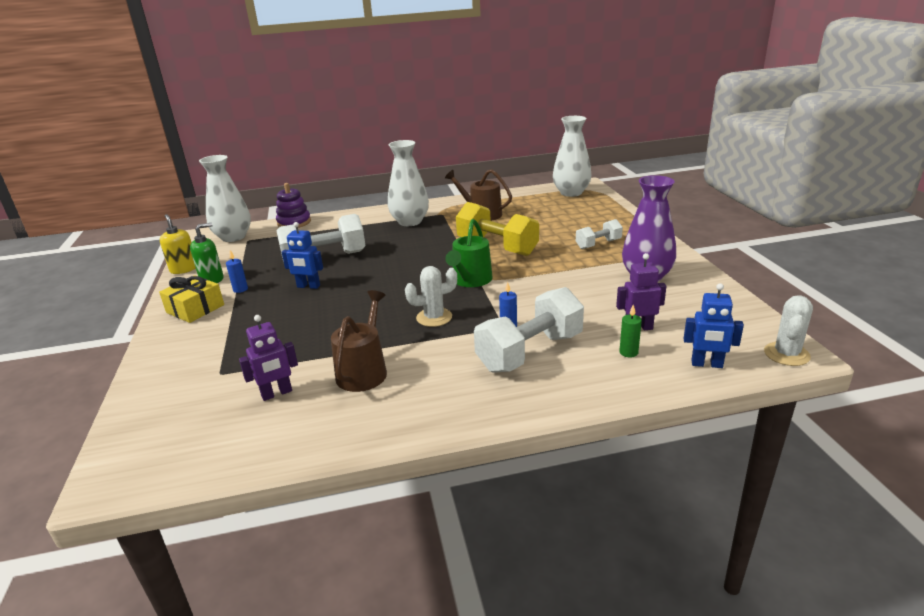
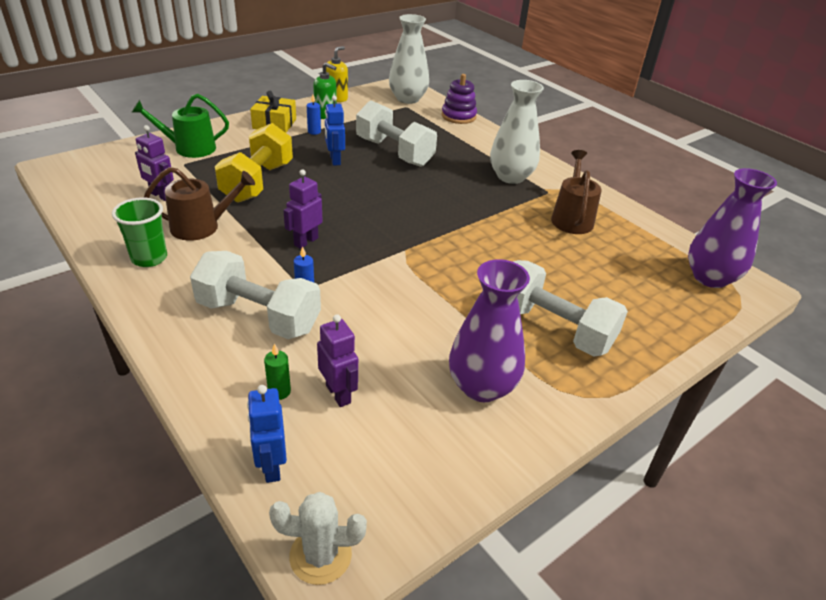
camera: 60 degrees right, 10 degrees up
white cactus [405,266,457,327] -> purple robot [283,169,323,249]
green watering can [445,219,493,287] -> green watering can moved to [131,94,229,158]
yellow dumbbell [456,202,539,256] -> yellow dumbbell moved to [215,123,293,203]
white vase [553,116,591,197] -> purple vase [688,168,777,288]
white dumbbell [576,219,623,249] -> white dumbbell [513,260,628,357], size x1.83
none -> green cup [112,197,167,267]

